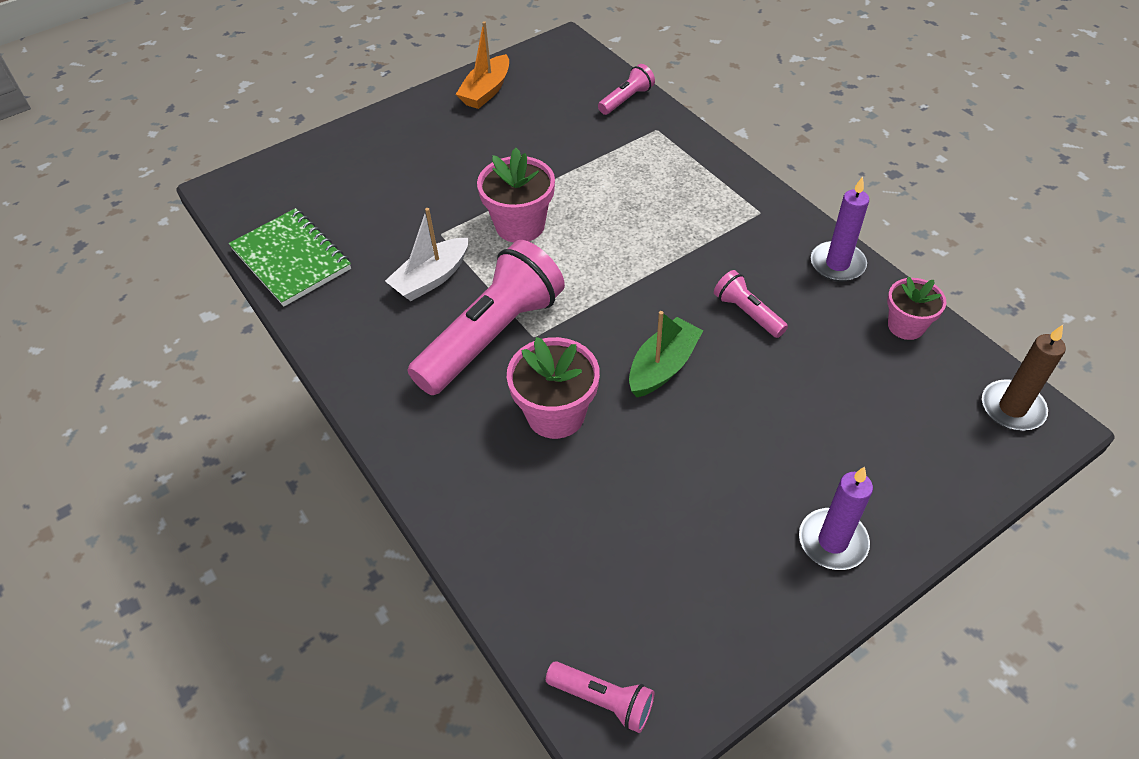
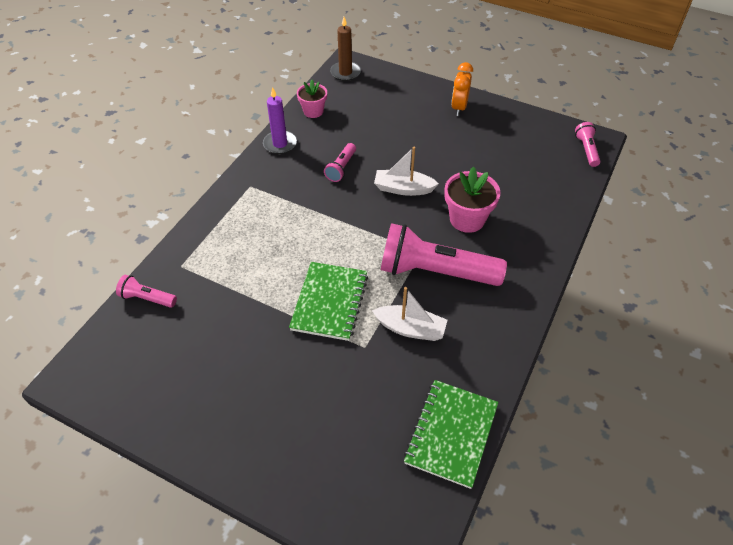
camera: 120 degrees left, 0 degrees up
orange boat [456,21,509,109] -> none
pink flower pot [477,148,555,243] -> green notebook [289,262,368,341]
green boat [629,311,704,397] -> white boat [374,147,439,196]
purple candle [799,466,873,570] -> orange clock [451,62,473,116]

